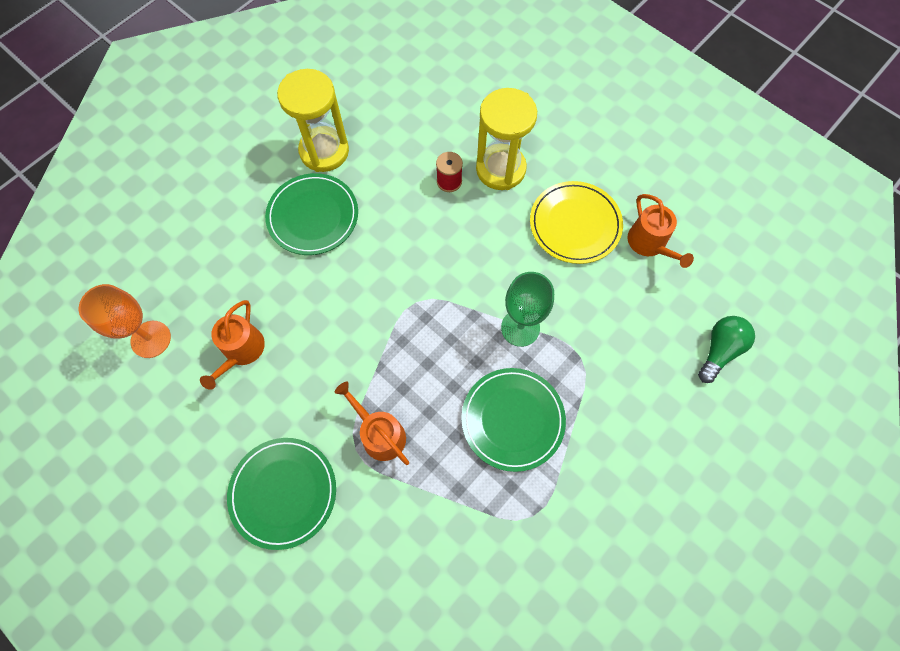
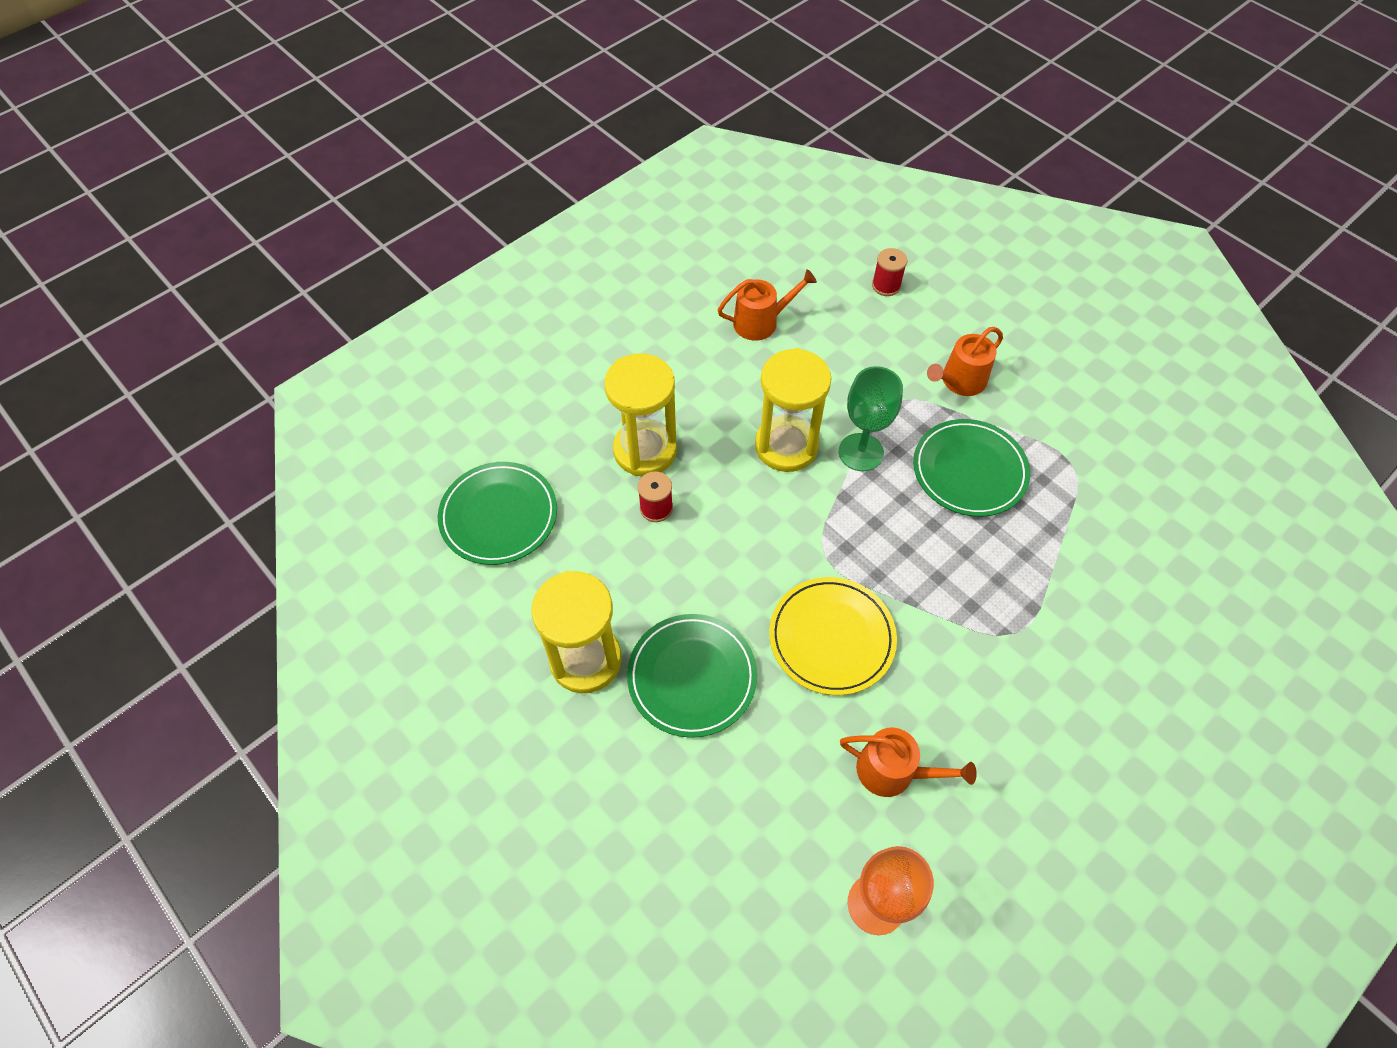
camera: 85 degrees left, 10 degrees down
green plate [227,438,336,550] -> green plate moved to [438,462,557,565]
orange watering can [335,382,409,465] -> orange watering can moved to [927,327,1003,396]
yellow plate [530,181,623,264] -> yellow plate moved to [769,577,897,695]
green light bulb [698,316,755,383] -> red spool [872,248,907,296]
none -> yellow hourglass [755,348,831,472]

